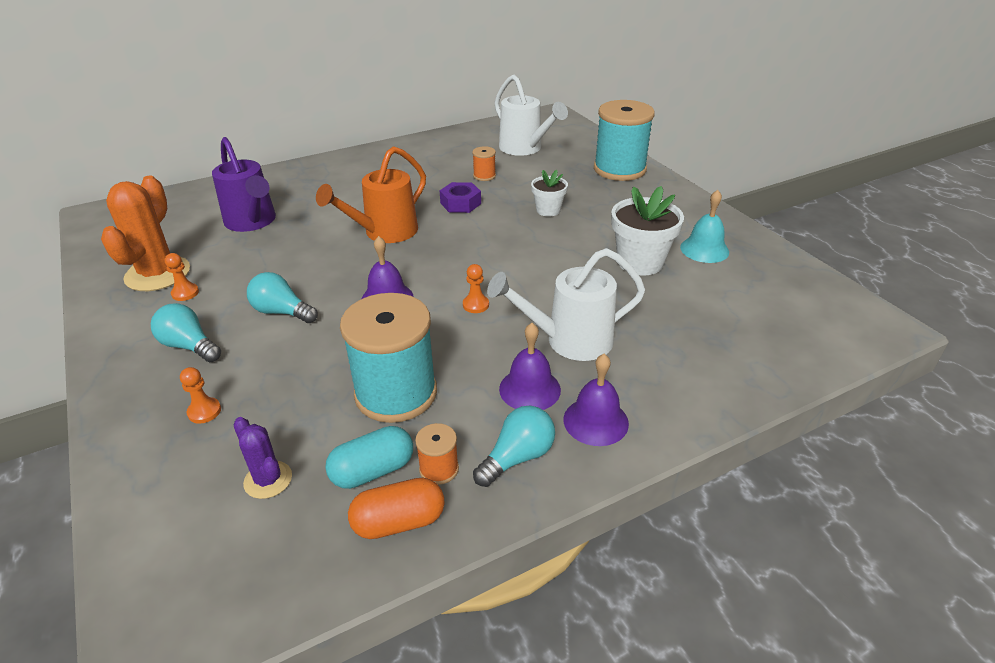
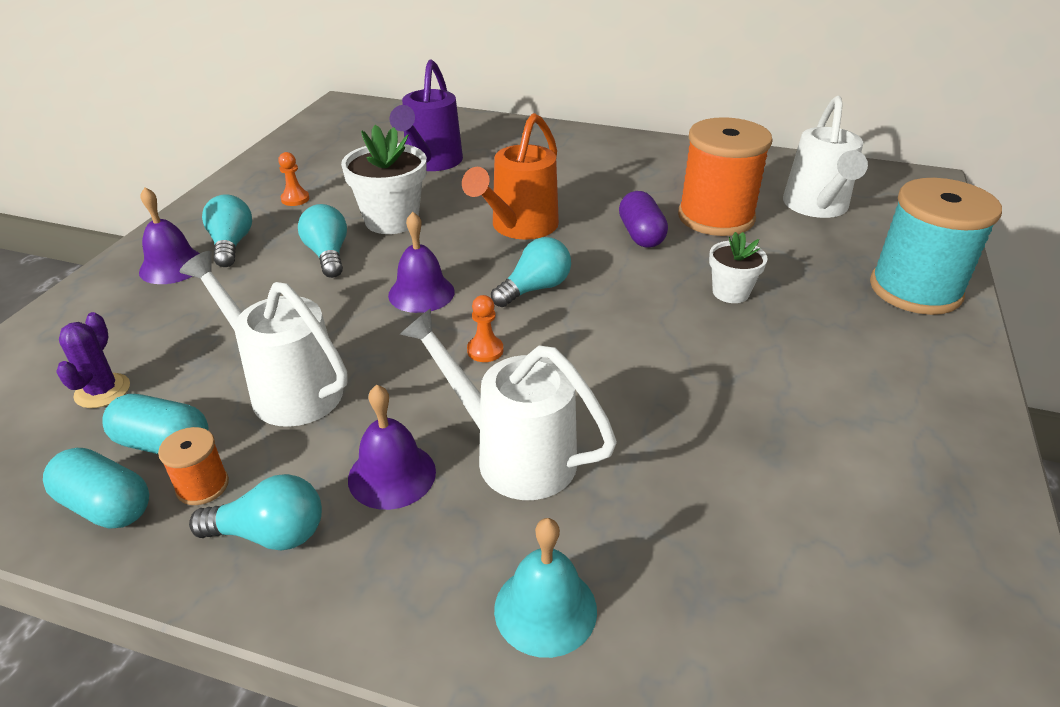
camera: 45 degrees right, 0 degrees up
orange cactus [101,175,190,291] -> none
orange pawn [180,367,221,424] -> none
orange watering can [316,146,426,243] -> orange watering can turned 60 degrees counterclockwise [462,113,559,239]
turquoise spool [340,293,437,423] -> white watering can [180,251,348,427]
orange capsule [348,478,445,539] -> turquoise capsule [43,448,149,529]
purple nut [439,182,481,213] -> purple capsule [619,191,668,248]
orange spool [472,146,496,181] -> orange spool [678,117,773,236], size x2.33
purple bell [564,354,629,446] -> purple bell moved to [139,187,200,284]
white flower pot [611,186,684,275] -> white flower pot moved to [341,125,427,234]
turquoise bell [680,190,729,263] -> turquoise bell moved to [494,518,597,658]
none -> turquoise light bulb [491,237,571,307]

